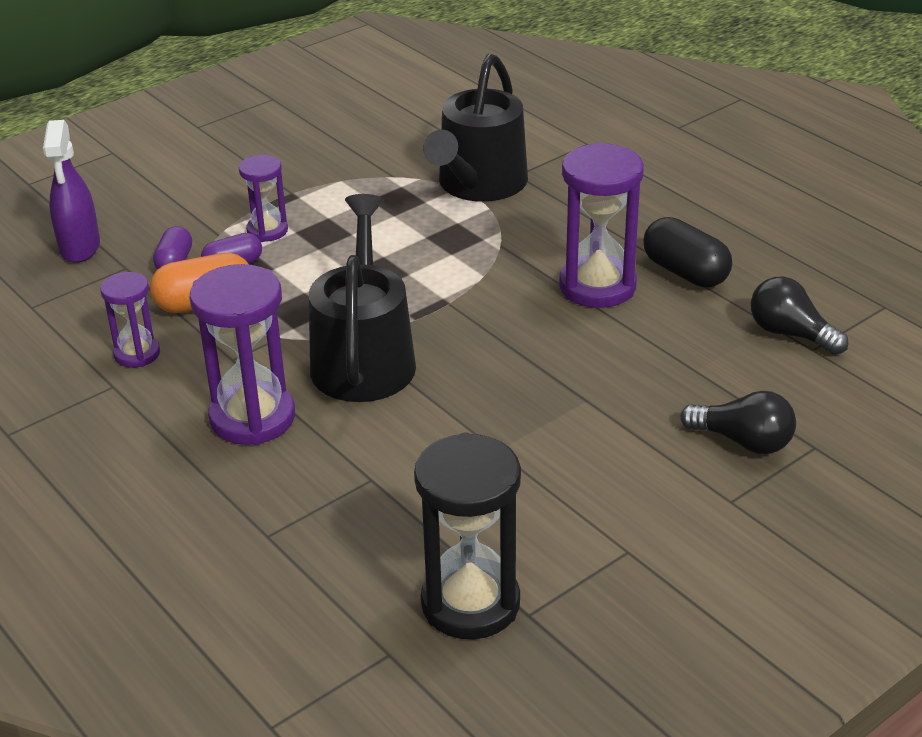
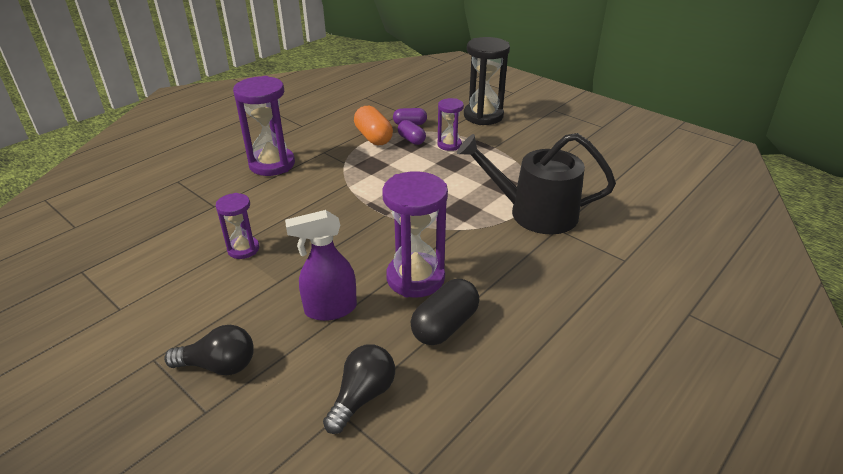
camera: 80 degrees right, 0 degrees up
purple spray bottle [43,120,100,263] -> purple spray bottle moved to [285,210,357,321]
purple hourglass [100,272,160,368] -> purple hourglass moved to [216,193,259,259]
black watering can [309,194,416,402] -> none
black hourglass [414,432,521,639] -> black hourglass moved to [464,37,510,125]
black light bulb [681,391,796,454] -> black light bulb turned 105 degrees counterclockwise [164,325,254,375]

